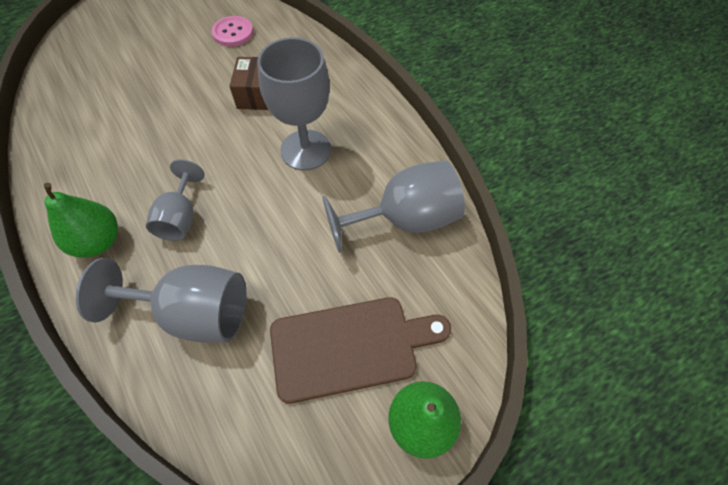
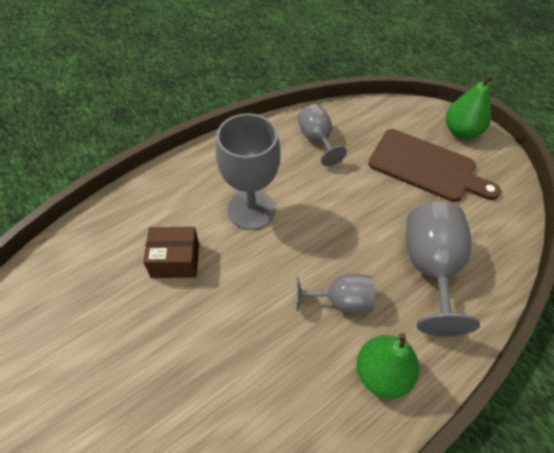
camera: 95 degrees left, 5 degrees down
pink button [212,16,253,47] -> none
brown cutting board [270,297,451,404] -> brown cutting board turned 135 degrees clockwise [368,129,501,202]
grey goblet [322,160,465,253] -> grey goblet [297,104,347,166], size x0.61

